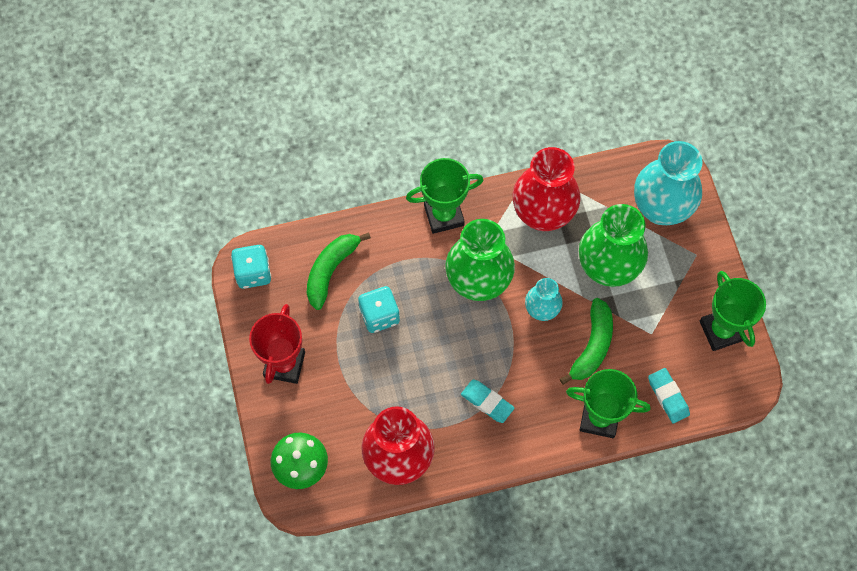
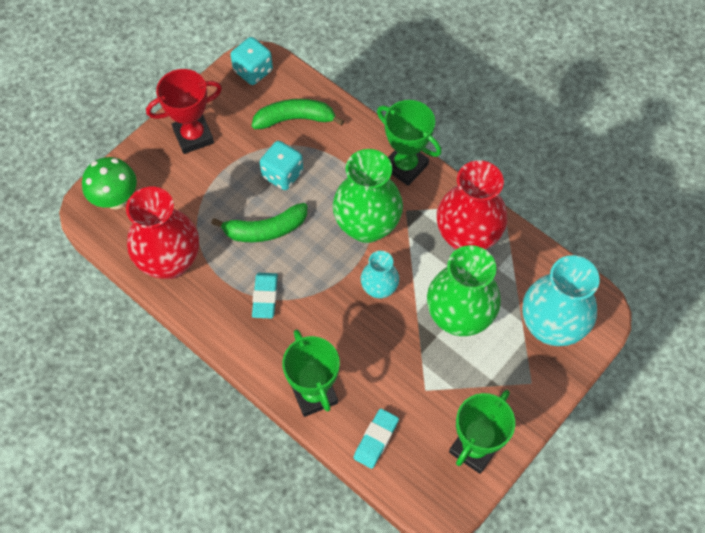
camera: 55 degrees right, 5 degrees down
green banana [560,298,613,385] -> green banana moved to [211,203,308,242]

